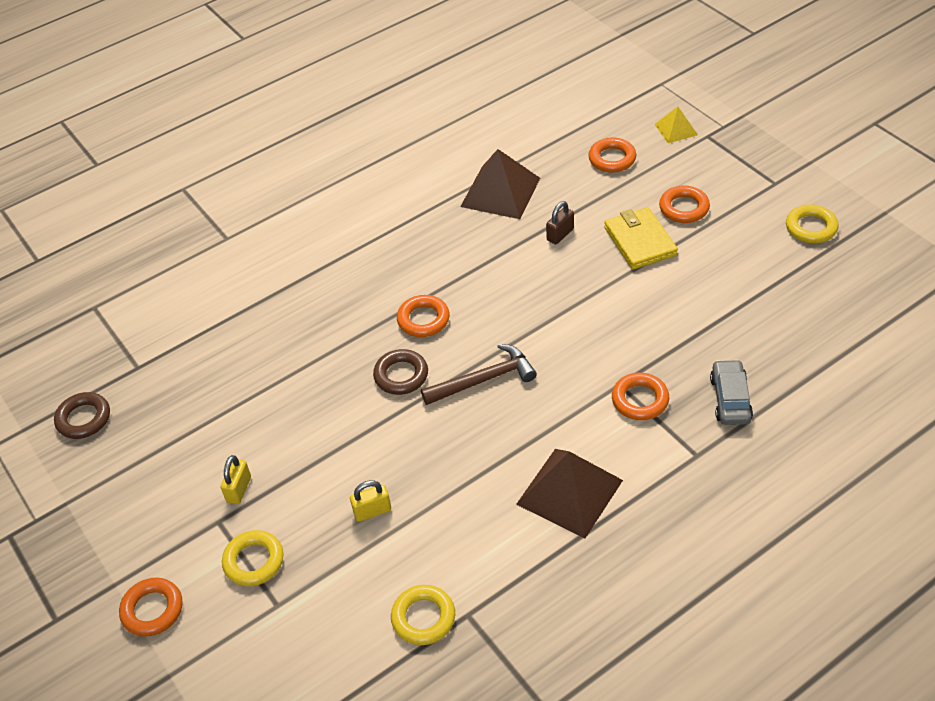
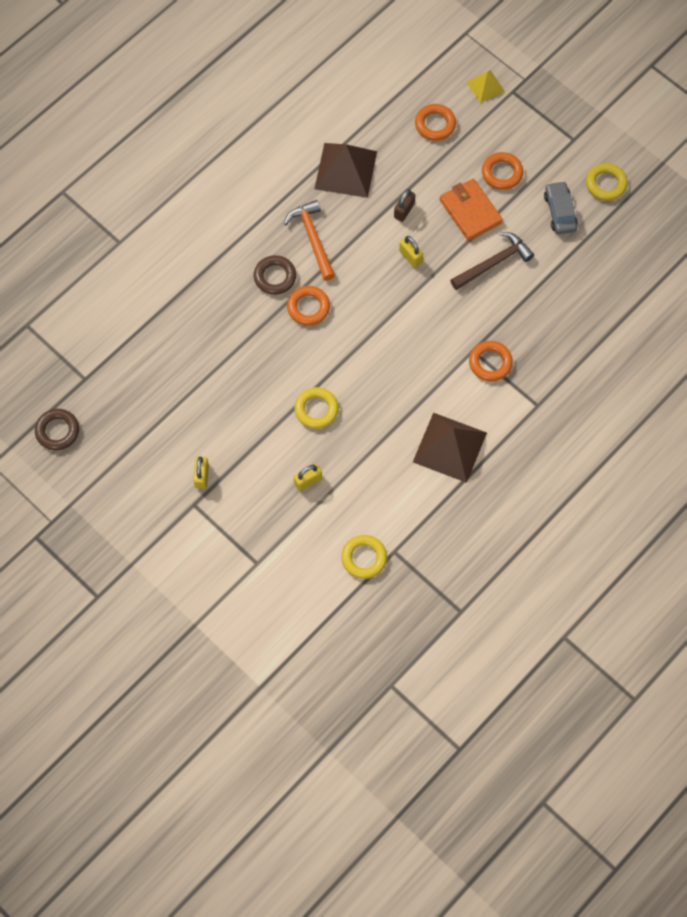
camera: 15 degrees left, 20 degrees up
orange ring [119,578,183,637] -> none
yellow ring [222,530,283,586] -> yellow ring moved to [295,387,339,429]
brown ring [373,349,428,395] -> brown ring moved to [254,255,296,295]
brown hammer [421,344,537,405] -> brown hammer moved to [450,232,534,290]
yellow wallet [604,207,678,270] -> orange wallet [440,178,503,241]
grey car [710,359,753,425] -> grey car moved to [544,181,578,234]
none -> orange hammer [284,200,335,281]
none -> yellow padlock [399,236,423,268]

